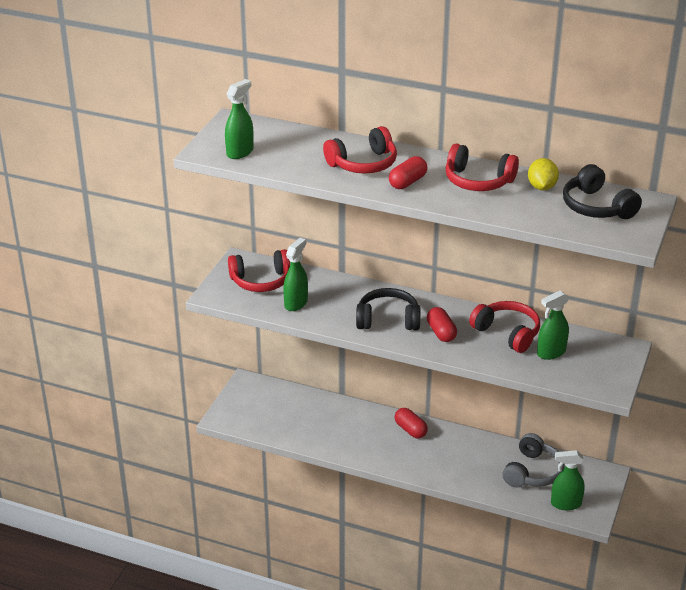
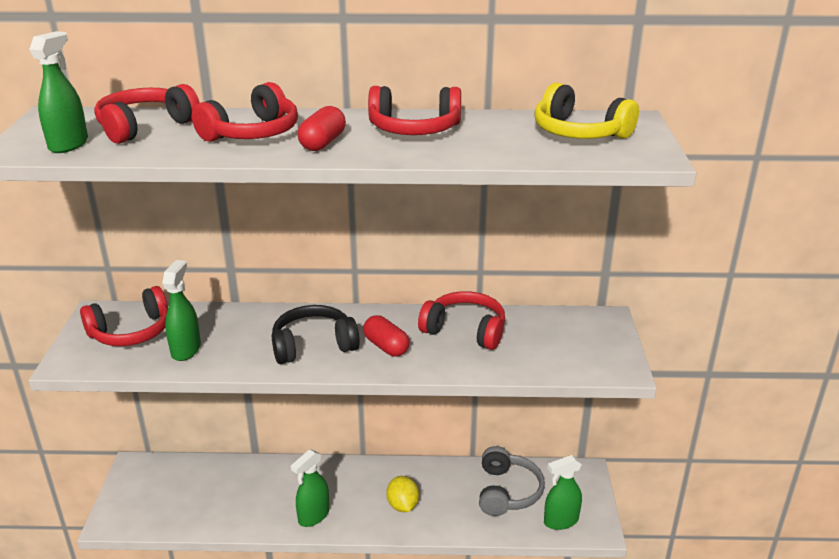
camera: 20 degrees left, 5 degrees down
red capsule [394,408,428,438] -> none
yellow lemon [528,158,559,190] -> yellow lemon moved to [386,476,419,512]
green spray bottle [537,290,569,360] -> green spray bottle moved to [291,449,329,527]
black headphones [563,164,642,219] -> yellow headphones [534,82,639,139]
none -> red headphones [94,84,200,144]

